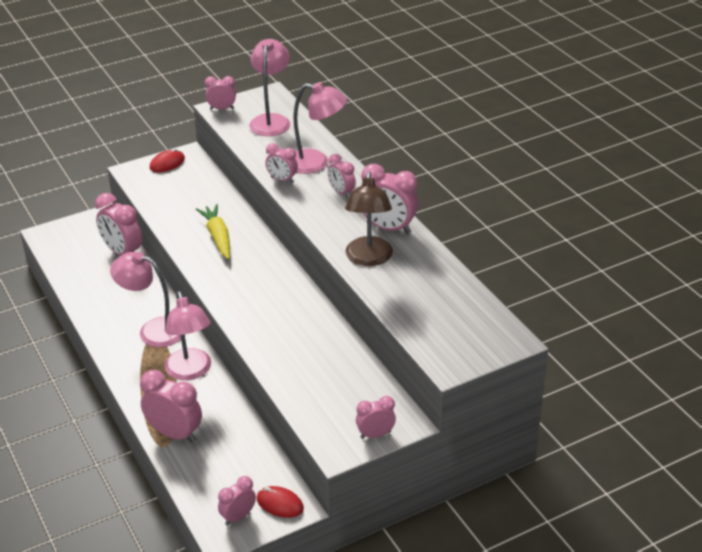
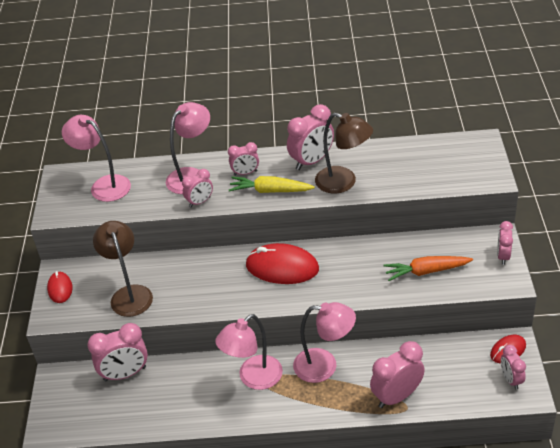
camera: 60 degrees left, 5 degrees up
yellow carrot [196,204,230,259] -> yellow carrot moved to [229,176,315,193]
pink clock [205,76,236,110] -> none
none -> brown lamp [93,221,153,317]
none -> red mouse [246,243,319,284]
none -> orange carrot [383,256,473,281]

